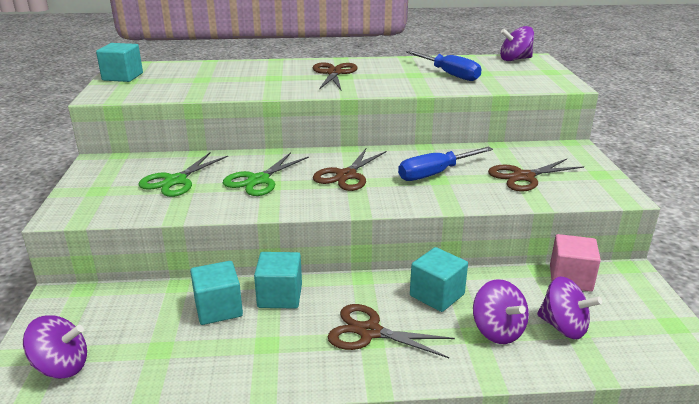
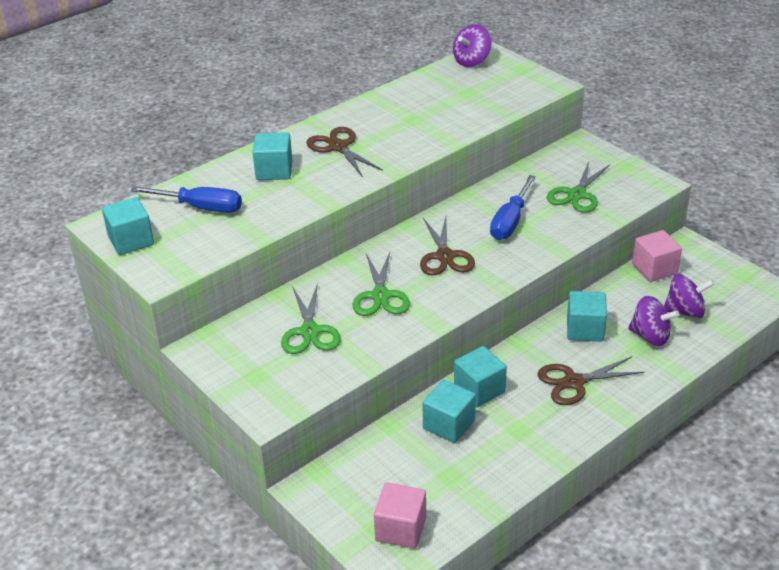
camera: 35 degrees left, 10 degrees up
purple spinning top [23,315,87,379] -> pink cube [374,482,426,549]
blue screwdriver [406,51,482,81] -> blue screwdriver moved to [131,186,242,213]
brown scissors [488,159,584,192] -> green scissors [547,161,610,213]
none -> turquoise cube [252,132,293,180]

